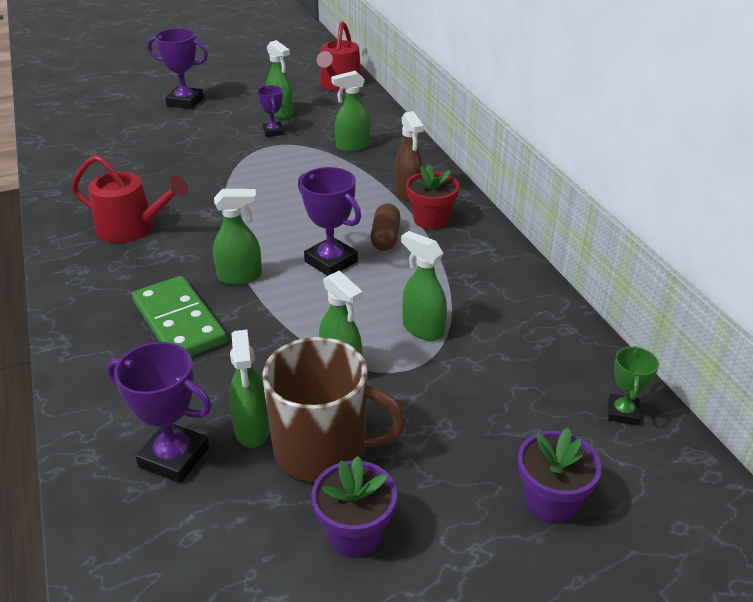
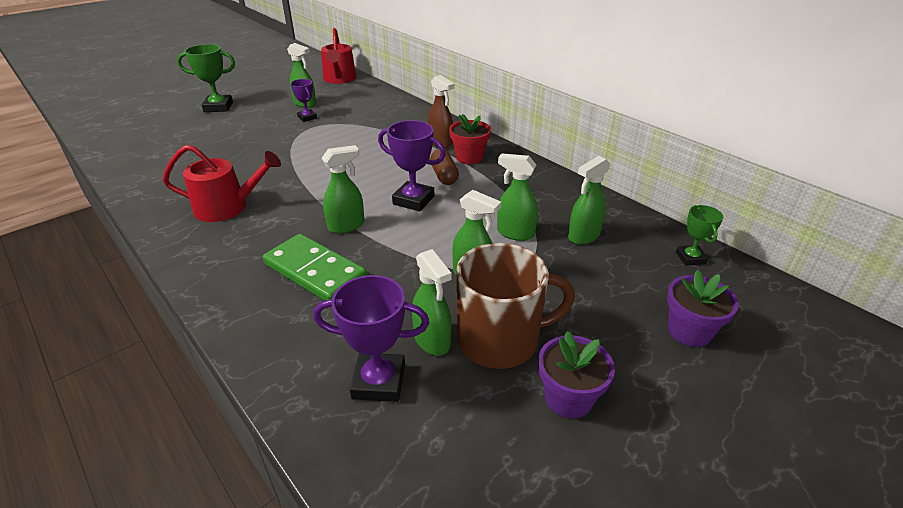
camera: 20 degrees left, 0 degrees up
purple trophy [147,28,208,109] -> green trophy [177,44,235,112]
green spray bottle [331,71,371,152] -> green spray bottle moved to [568,156,610,245]

